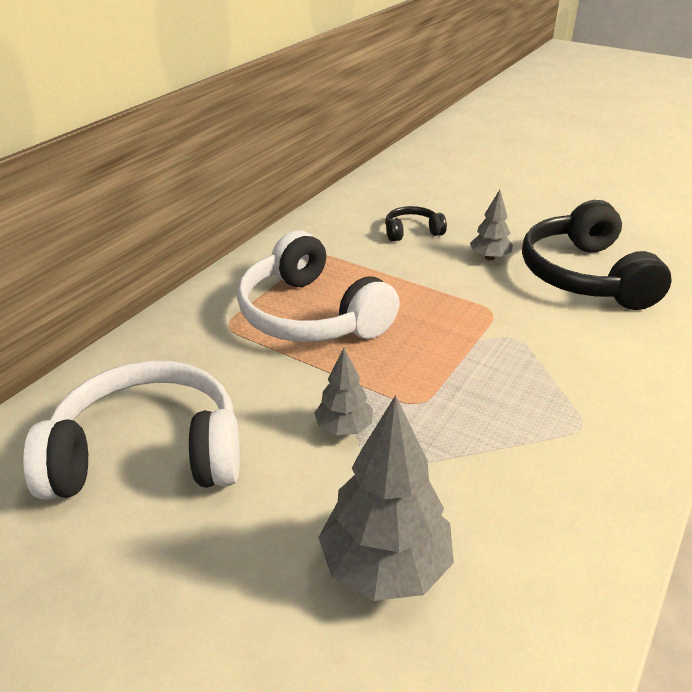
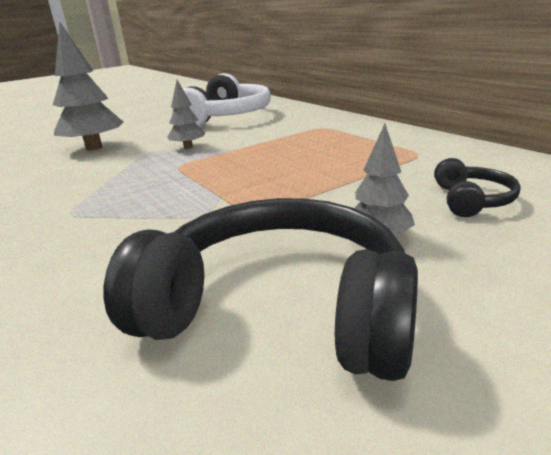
camera: 115 degrees right, 10 degrees down
white headphones [237,230,400,342] -> none

